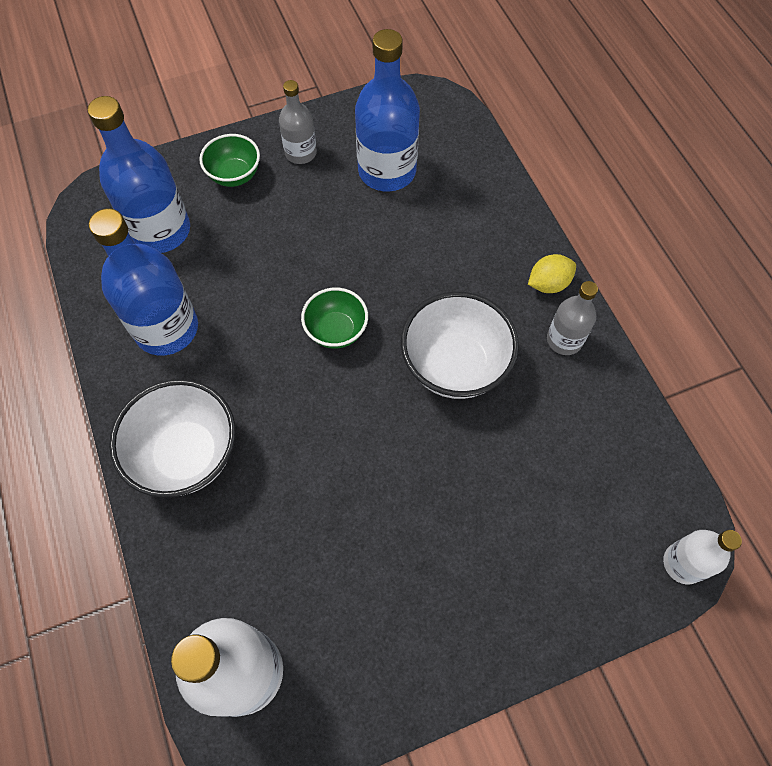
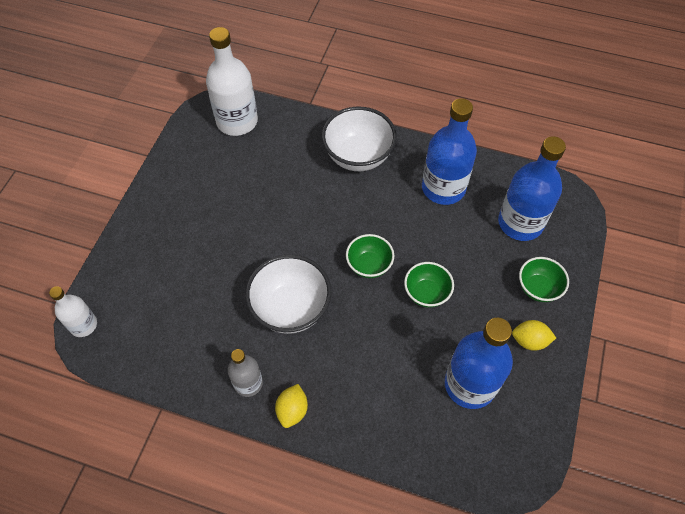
camera: 130 degrees right, 5 degrees down
grey bottle [279,80,317,164] -> yellow lemon [512,320,556,351]
none -> green bowl [404,262,454,308]

